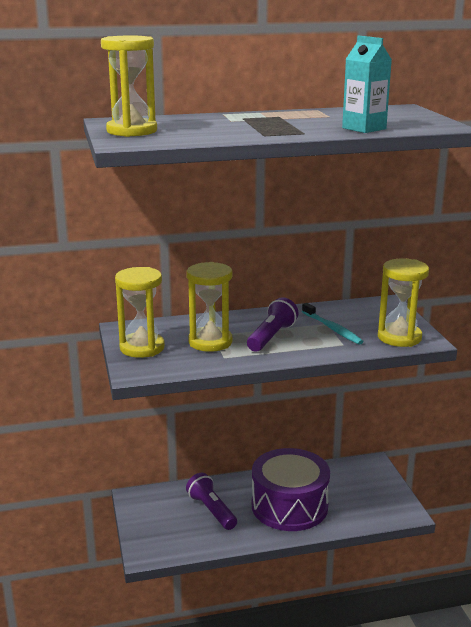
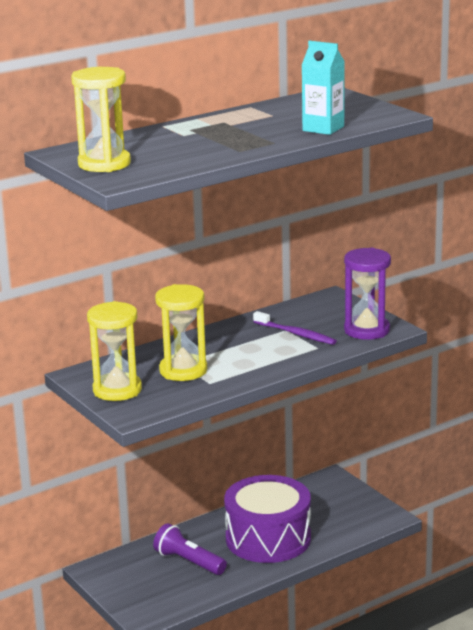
camera: 20 degrees left, 0 degrees up
purple flashlight [247,297,298,352] -> none
turquoise toothbrush [302,303,364,345] -> purple toothbrush [253,311,337,345]
yellow hourglass [378,259,429,347] -> purple hourglass [344,248,391,340]

